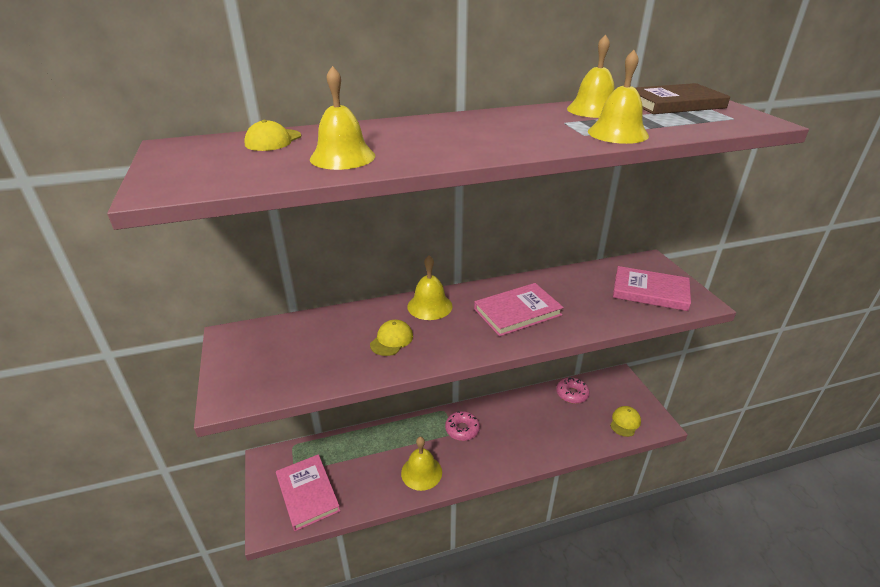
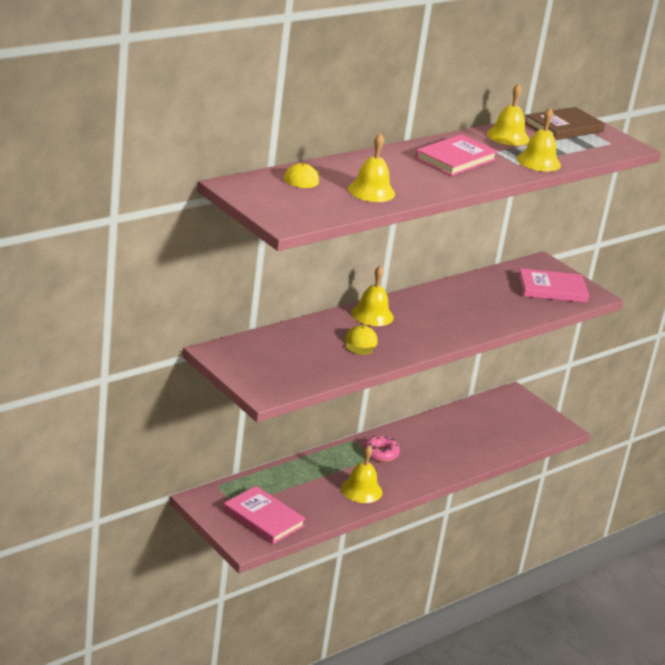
camera: 25 degrees left, 5 degrees down
pink book [474,283,564,337] -> pink book moved to [415,134,498,176]
pink donut [557,378,590,404] -> none
yellow cap [610,406,641,437] -> none

